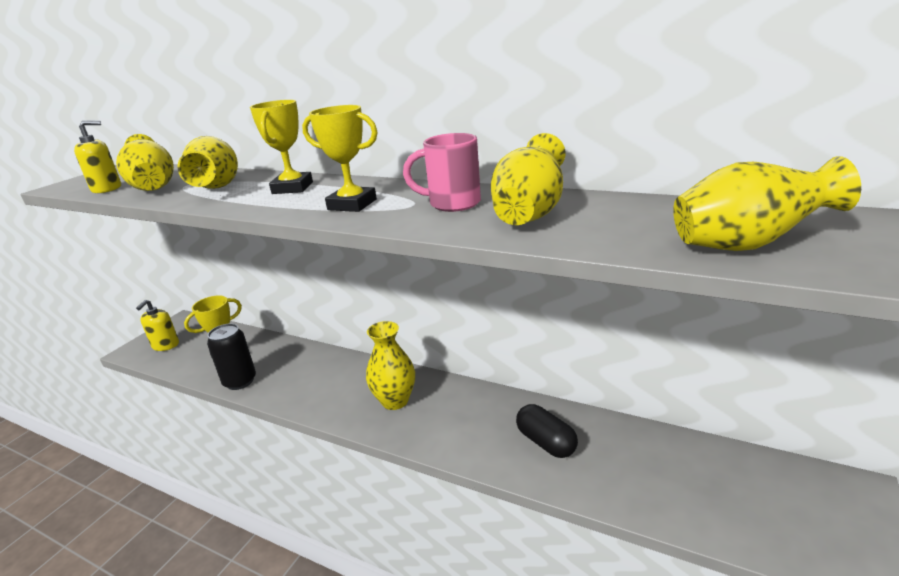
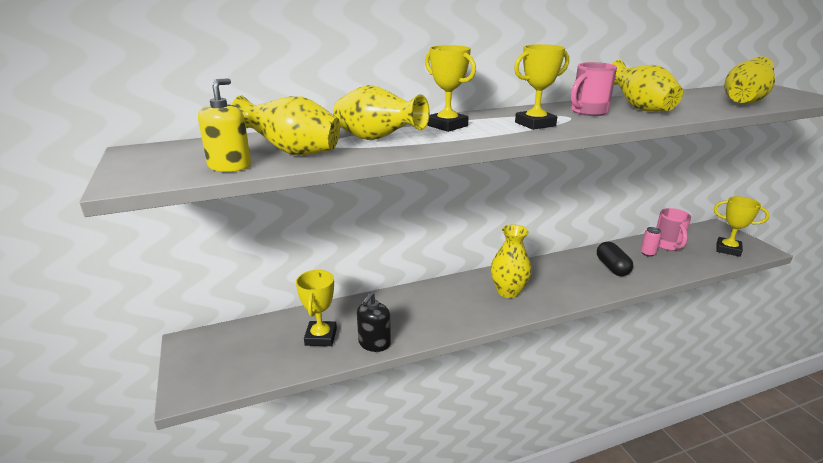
camera: 50 degrees left, 0 degrees up
yellow soap dispenser [136,300,179,351] -> none
black can [207,324,256,390] -> black soap dispenser [357,292,391,352]
black capsule [516,404,578,458] -> black capsule turned 75 degrees clockwise [597,242,633,276]
none -> pink can [641,227,661,257]
none -> pink mug [656,208,691,251]
none -> yellow trophy [714,196,770,257]

